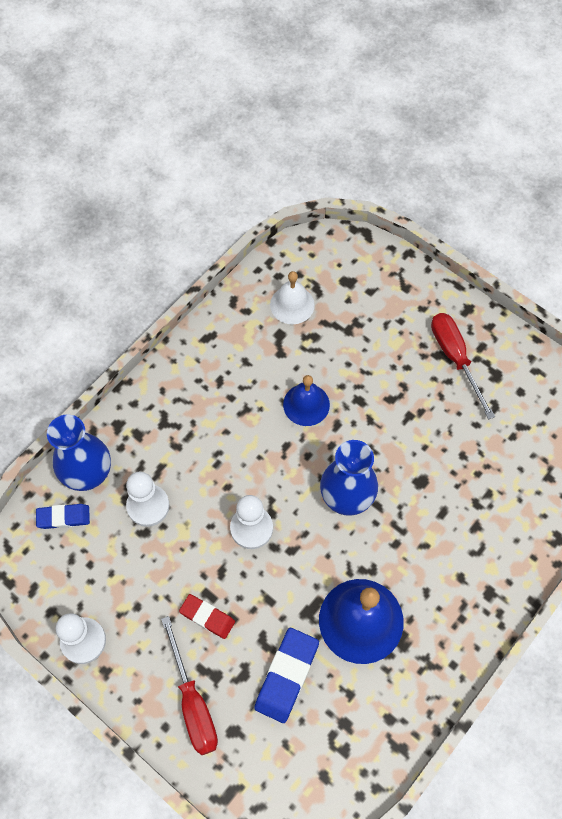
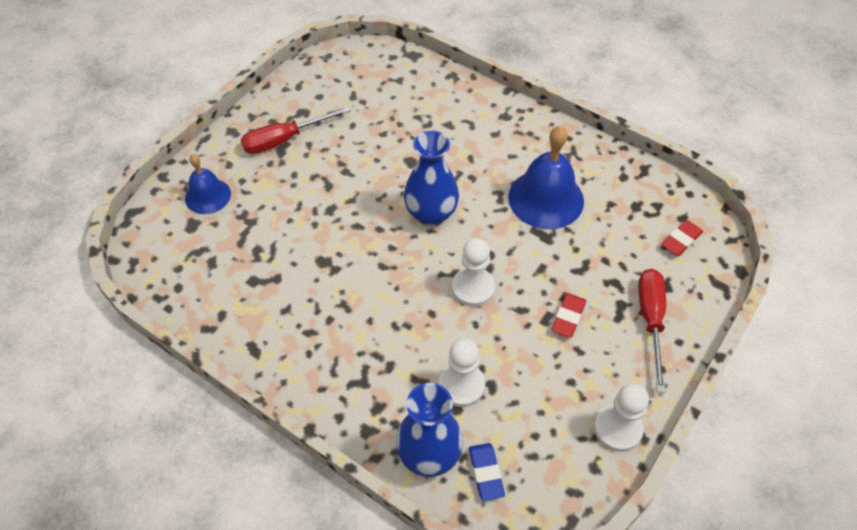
camera: 95 degrees left, 10 degrees down
red screwdriver [161,616,218,755] -> red screwdriver turned 60 degrees counterclockwise [638,269,666,393]
blue eraser [254,628,319,723] -> none
white bell [270,271,315,324] -> none
blue bell [283,375,330,426] -> blue bell moved to [185,154,231,214]
none -> red eraser [661,220,703,256]

